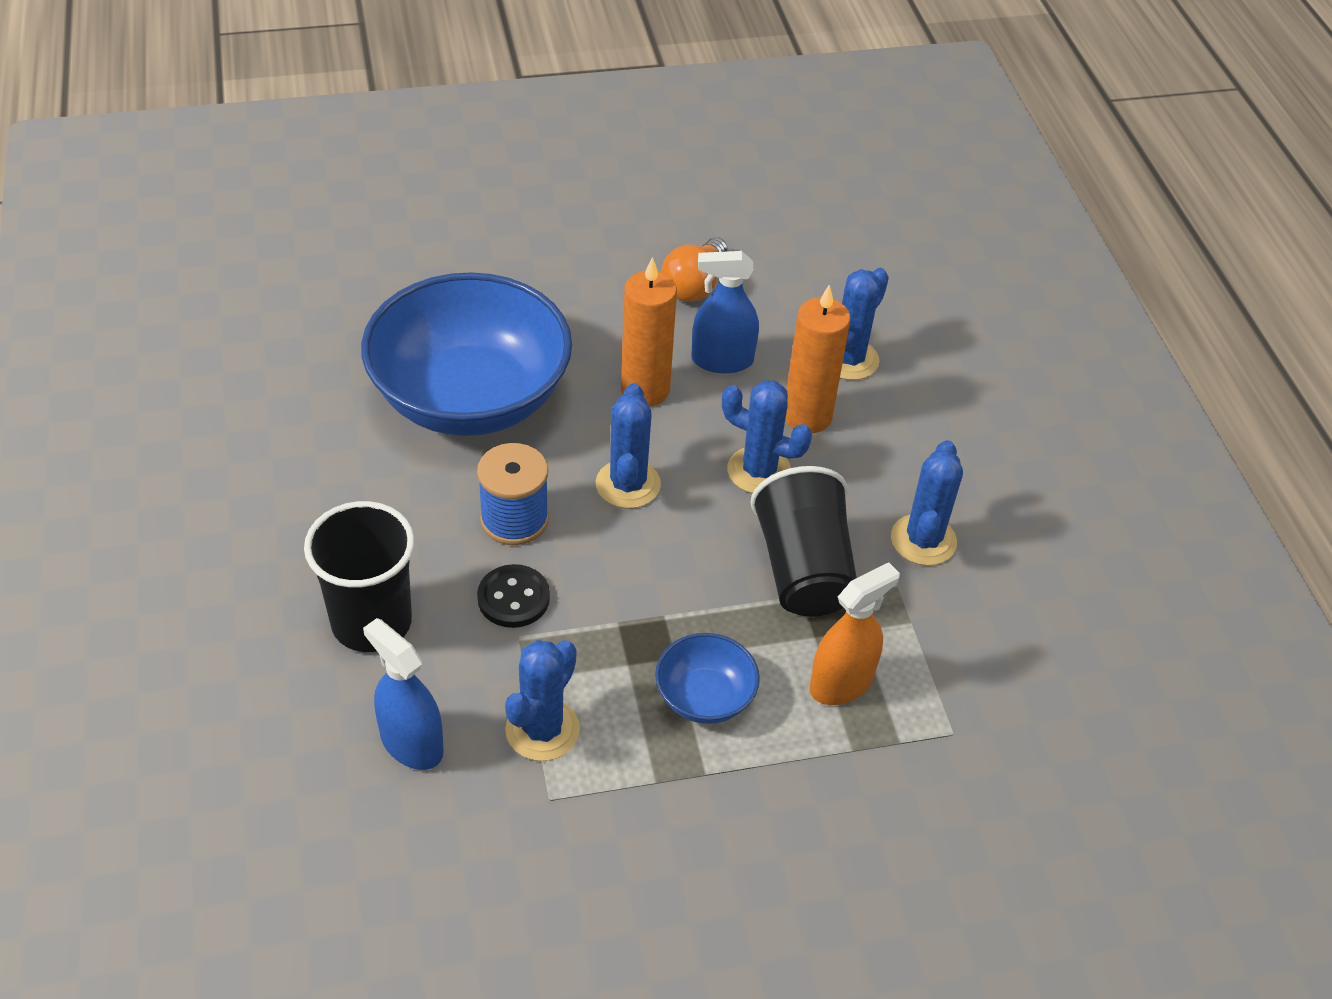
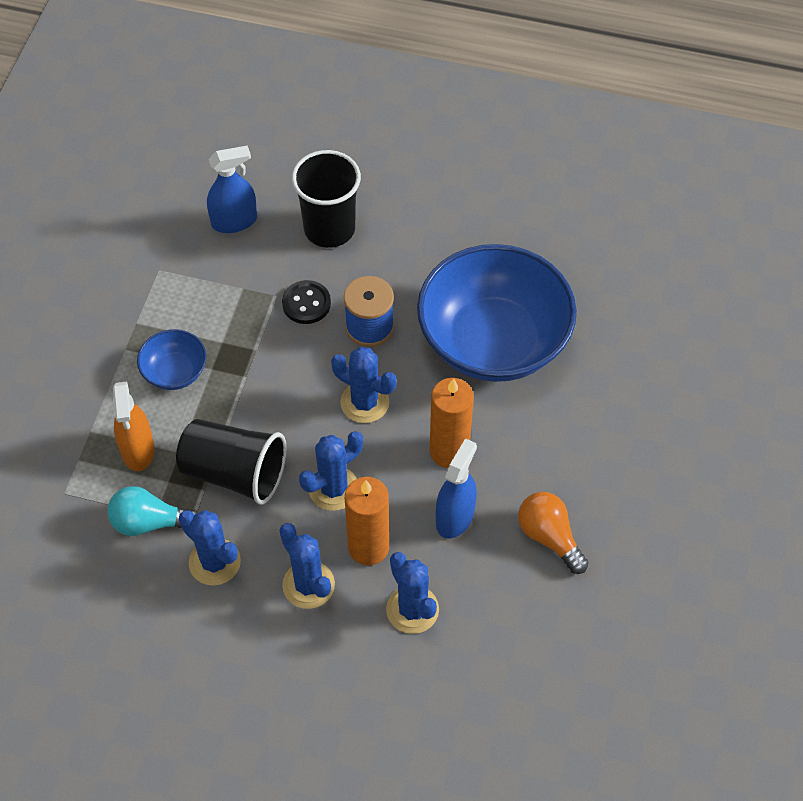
camera: 120 degrees right, 10 degrees up
blue cactus [505,640,580,761] -> blue cactus moved to [279,523,335,609]
none -> turquoise light bulb [107,486,198,536]

